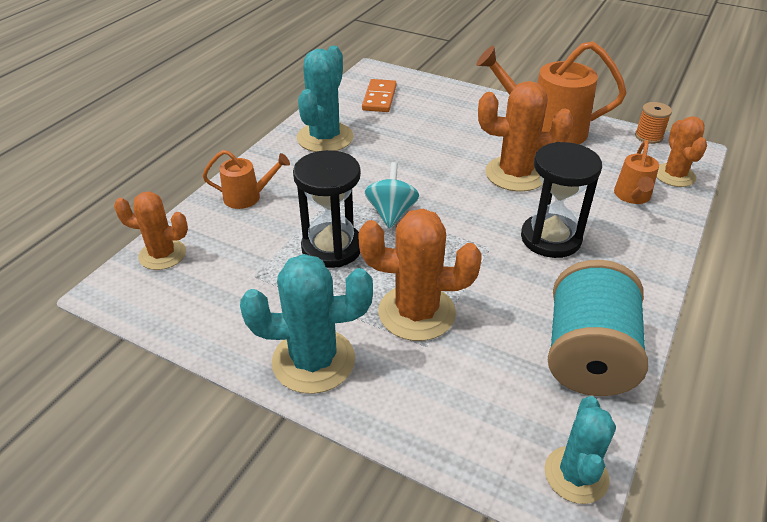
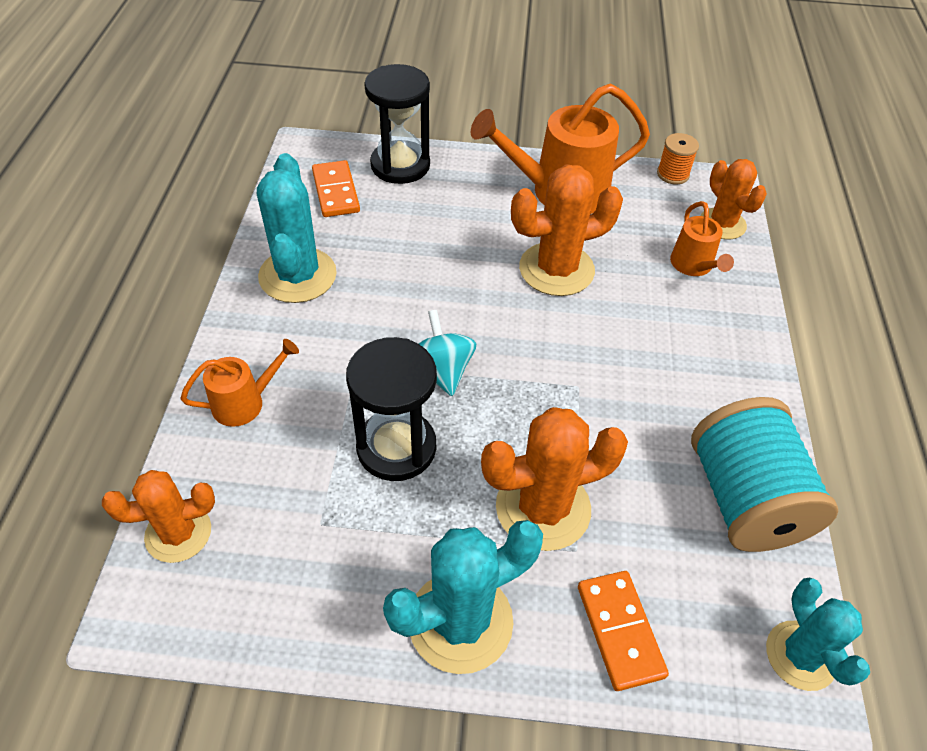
camera: 25 degrees left, 10 degrees up
black hourglass [521,142,602,258] -> black hourglass moved to [364,64,430,184]
none -> orange domino [578,571,669,691]

